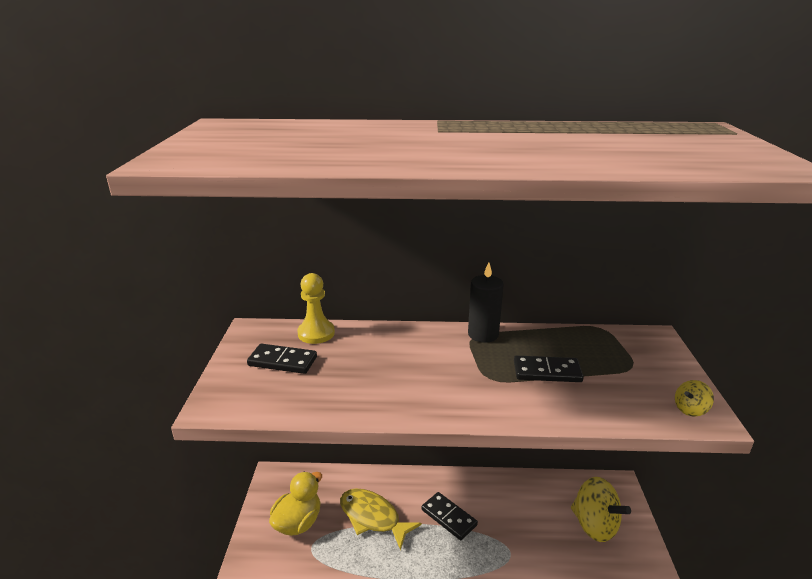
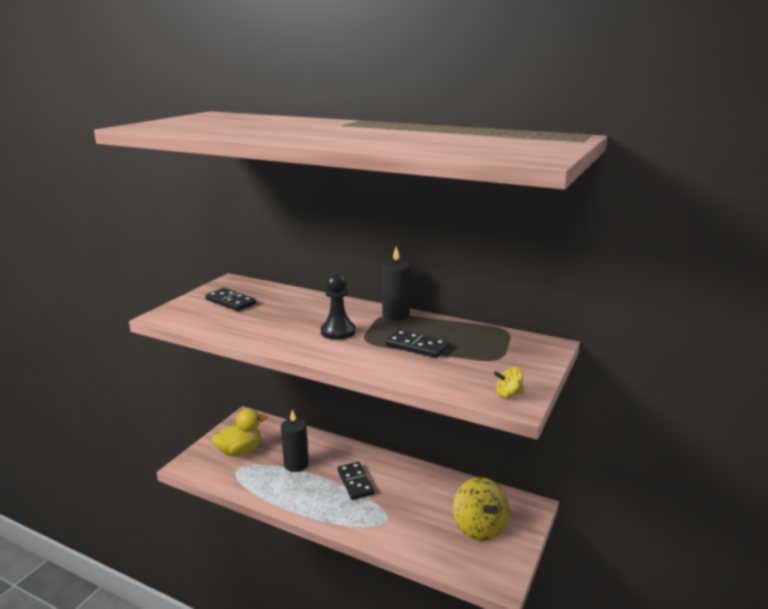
camera: 25 degrees right, 5 degrees down
yellow pawn [297,273,335,344] -> none
yellow fish [340,489,422,550] -> black candle [281,410,309,472]
none -> black pawn [321,272,356,340]

